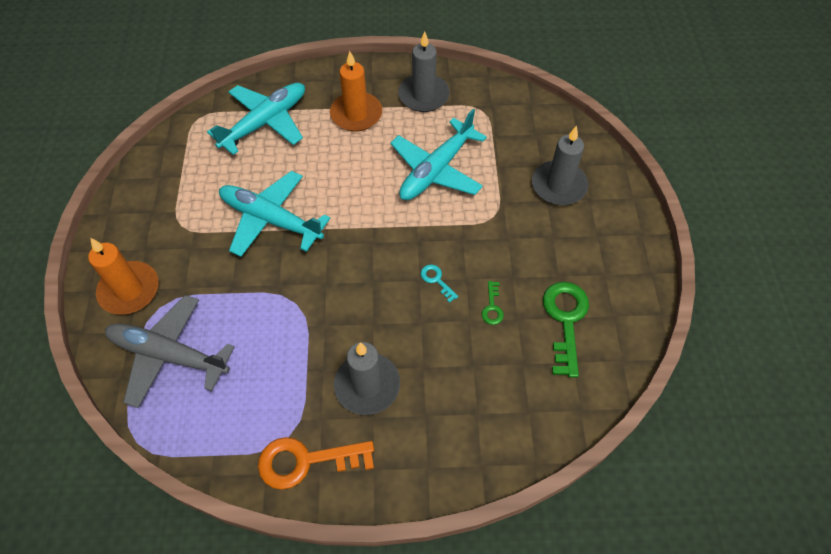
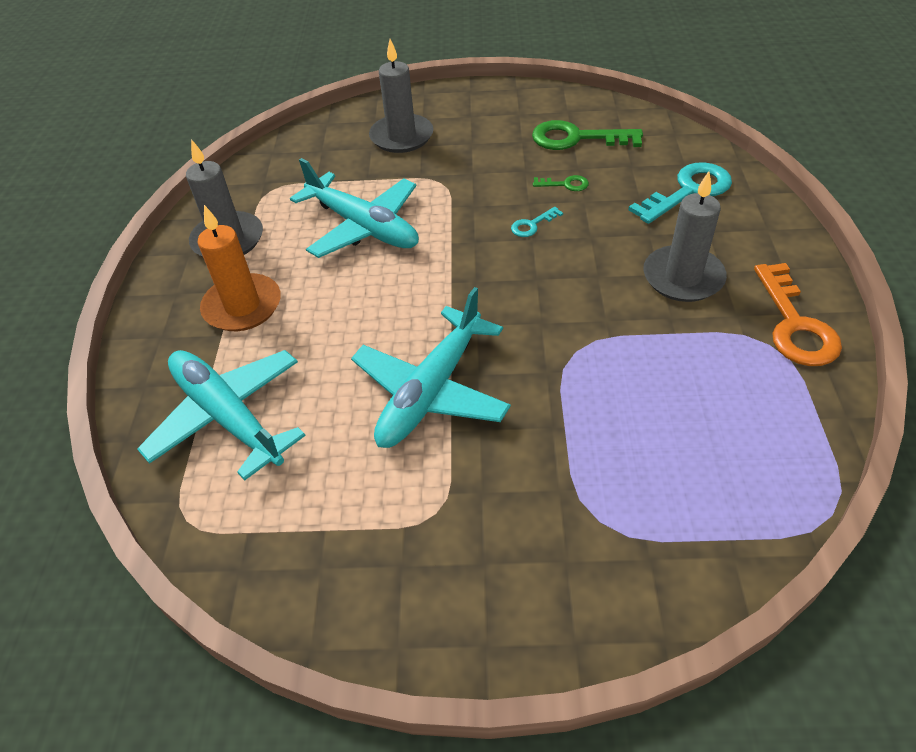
camera: 85 degrees left, 10 degrees down
orange candle [88,238,159,315] -> none
grey plane [105,295,235,408] -> none
none -> turquoise key [629,162,732,224]

